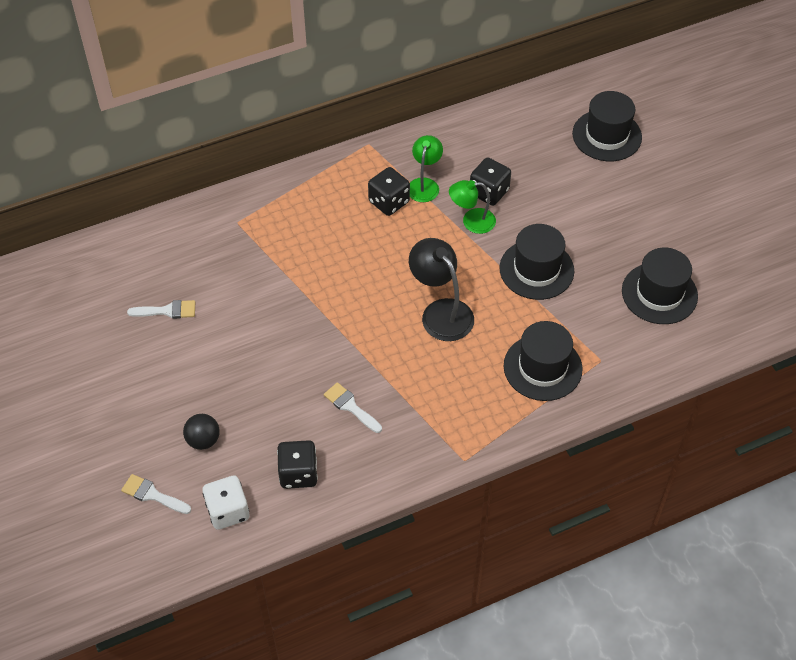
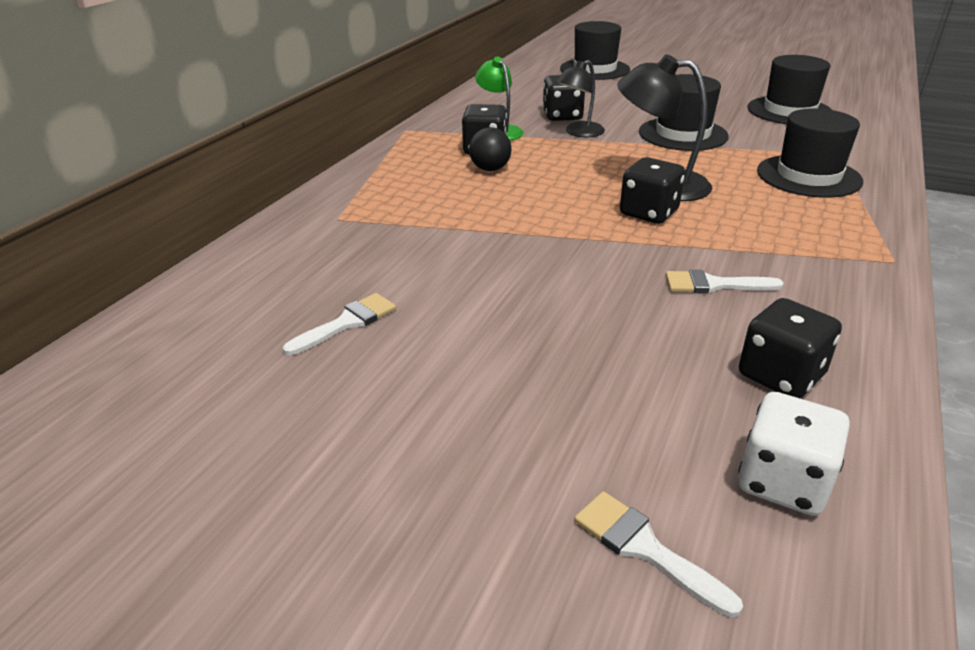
camera: 40 degrees left, 20 degrees down
white brush [121,474,191,514] -> white brush turned 60 degrees clockwise [574,491,743,617]
black ball [183,414,219,450] -> black ball moved to [469,127,512,171]
green lamp [449,180,496,234] -> black lamp [556,60,605,137]
none -> black dice [620,157,685,224]

